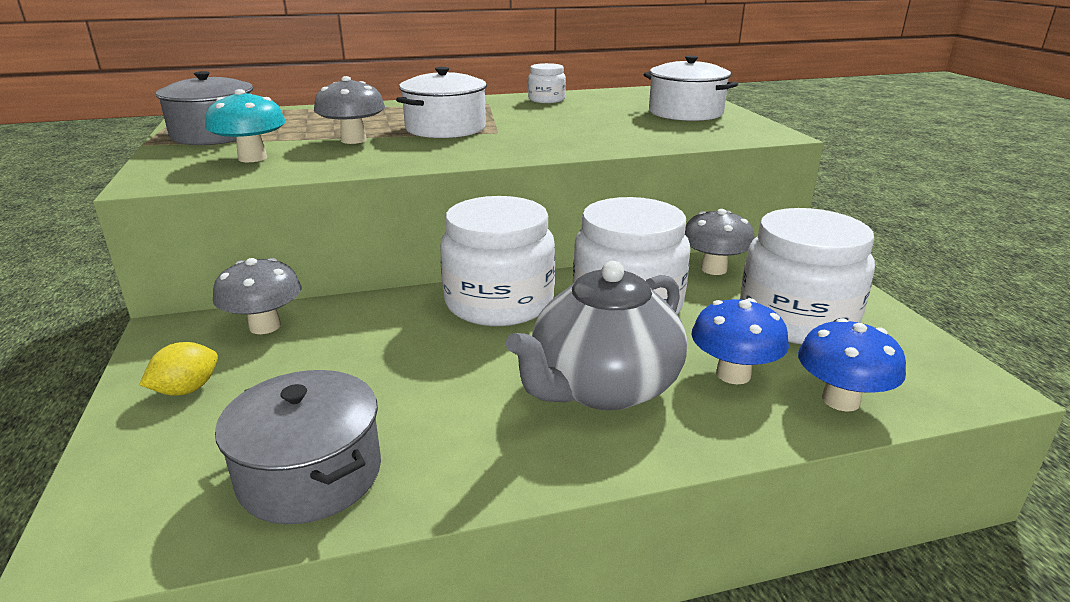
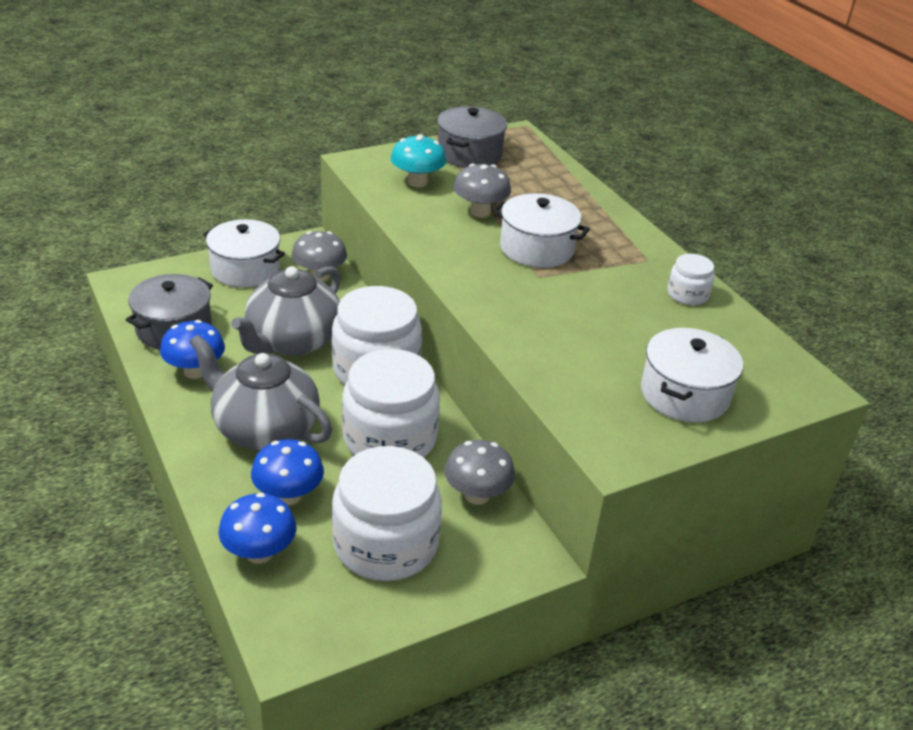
camera: 75 degrees right, 10 degrees up
yellow lemon [139,342,218,396] -> white pot [203,219,285,288]
none -> blue mushroom [160,320,225,379]
none -> grey teapot [231,266,340,356]

